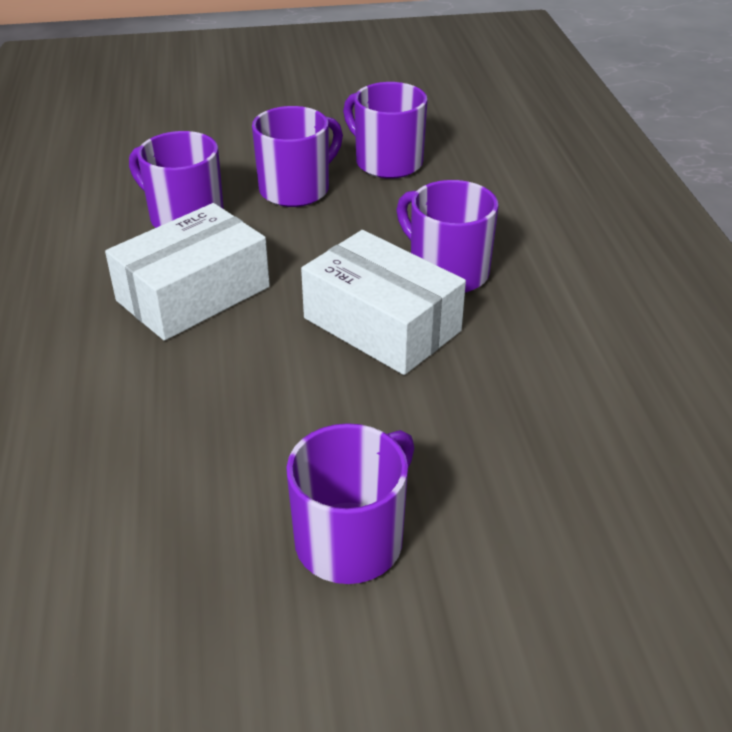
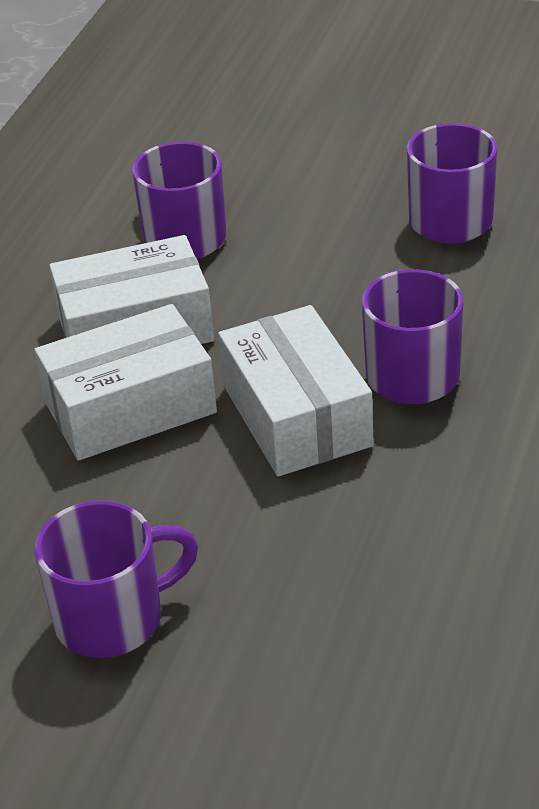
camera: 30 degrees right, 0 degrees up
purple mug [252,106,343,207] -> none
none -> white box [34,304,217,461]

